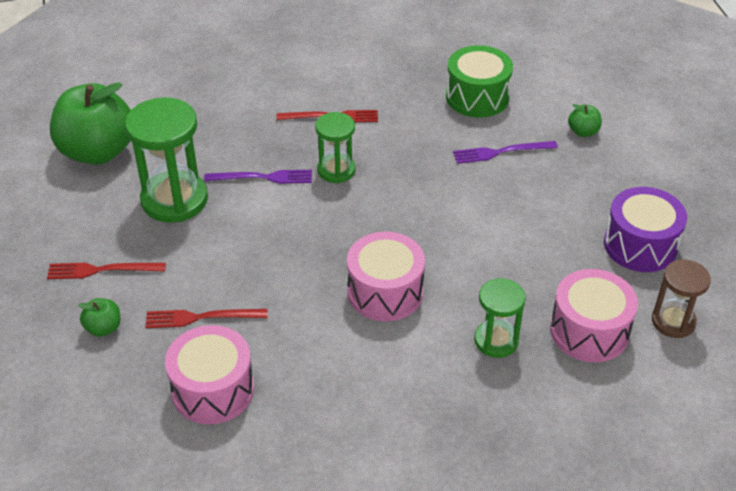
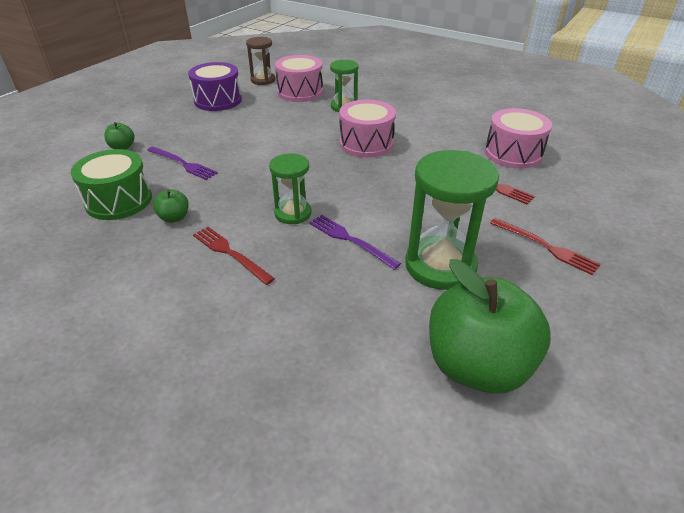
camera: 135 degrees left, 5 degrees down
green apple [78,298,120,337] -> green apple moved to [153,189,189,223]

